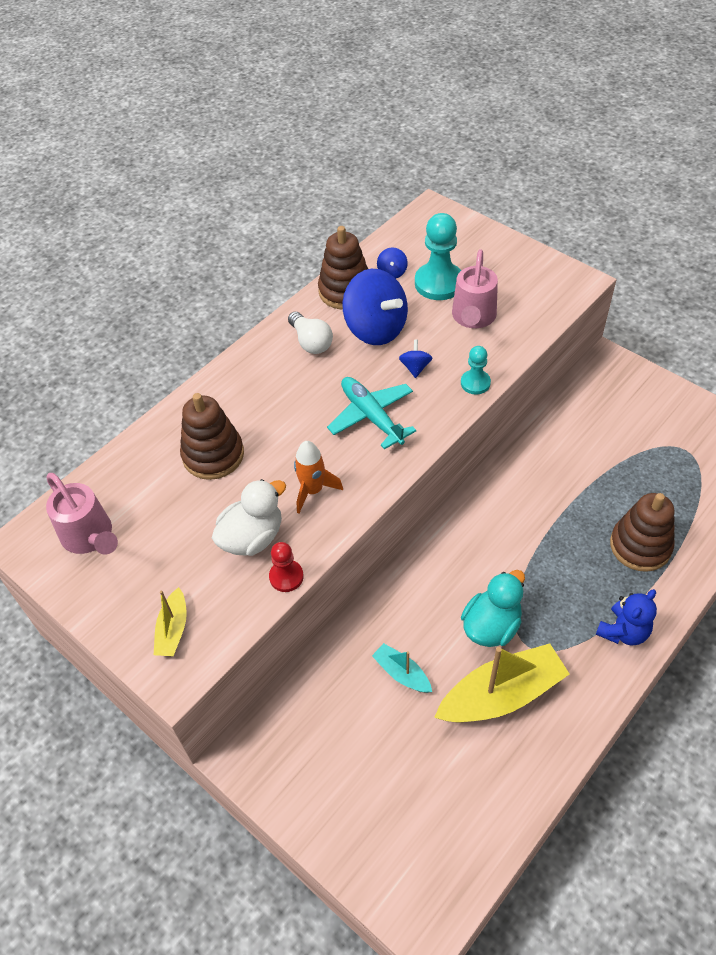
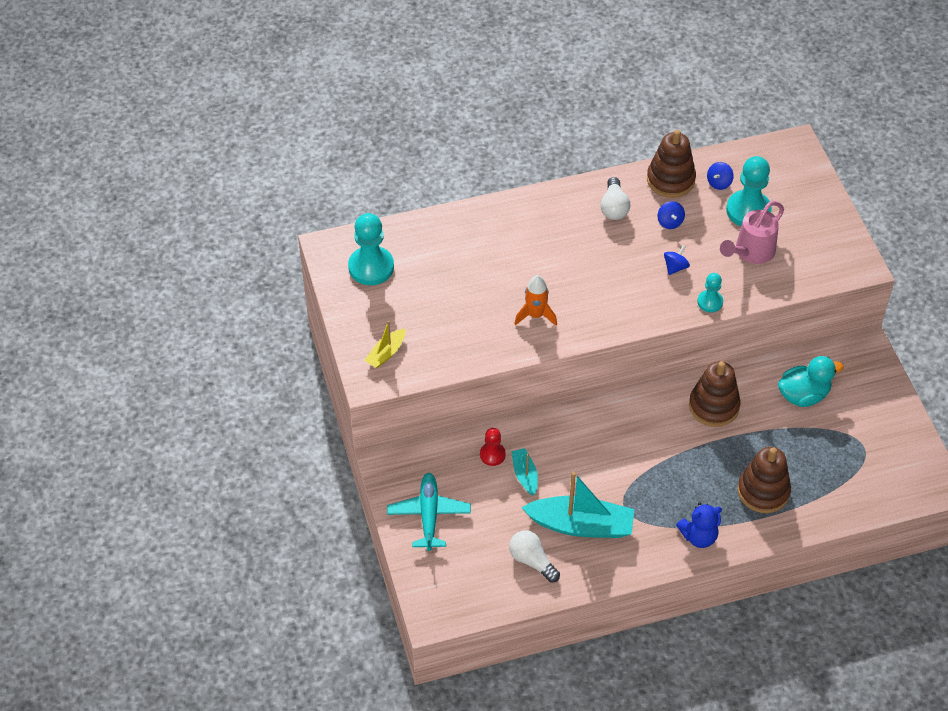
camera: 30 degrees right, 0 degrees up
pink watering can [46,473,118,555] -> turquoise pawn [348,213,394,285]
brown stacking toy [180,393,244,480] -> brown stacking toy moved to [689,361,741,427]
white duck [212,479,286,556] -> none
red pawn [269,542,304,592] -> red pawn moved to [480,428,506,466]
turquoise plane [327,377,416,449] -> turquoise plane moved to [387,473,471,551]
blue spinning top [343,269,408,345] -> blue spinning top [658,201,685,229], size x0.43
yellow boat [434,643,570,723] -> turquoise boat [521,472,634,538]
turquoise duck [461,570,525,647] -> turquoise duck moved to [778,356,844,407]
none -> white light bulb [509,530,560,582]

